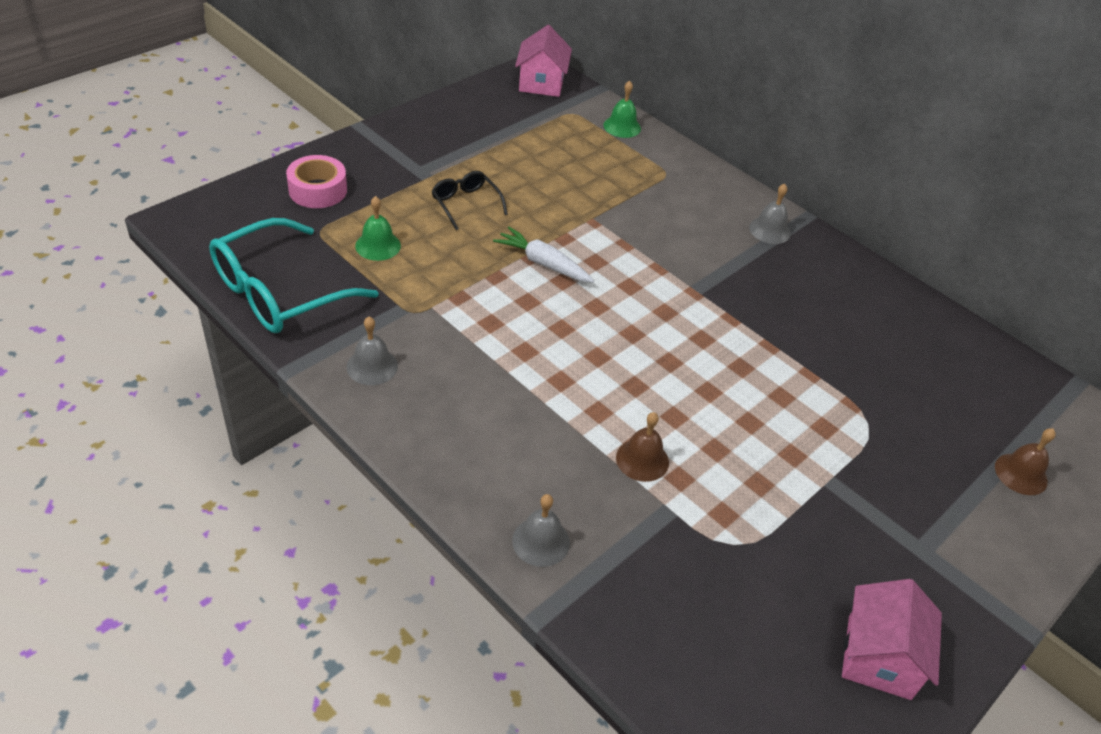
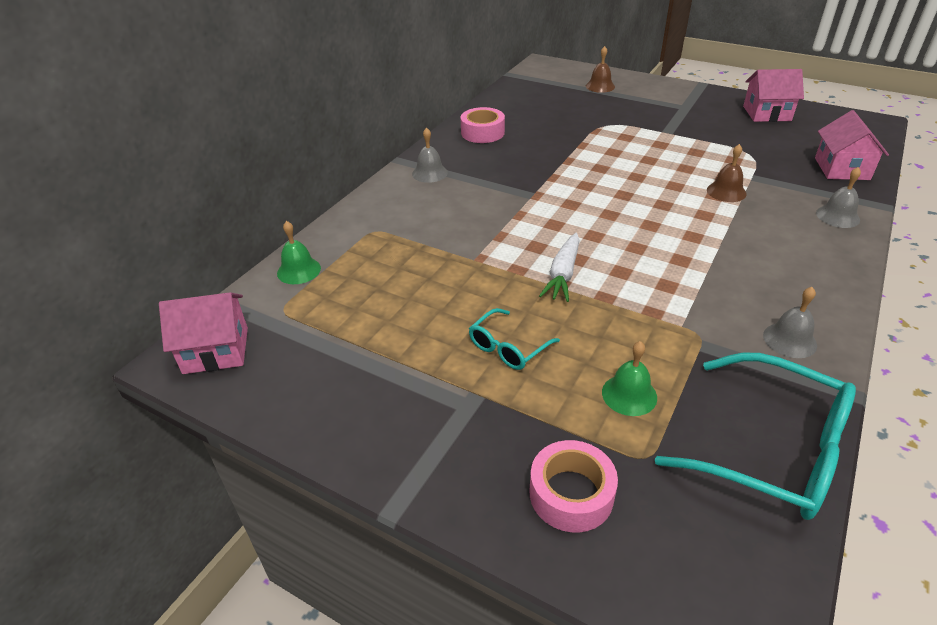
camera: 100 degrees left, 5 degrees down
black glasses [432,171,508,230] -> turquoise glasses [469,308,560,370]
none -> pink tape [460,107,505,143]
none -> pink house [815,110,889,180]

